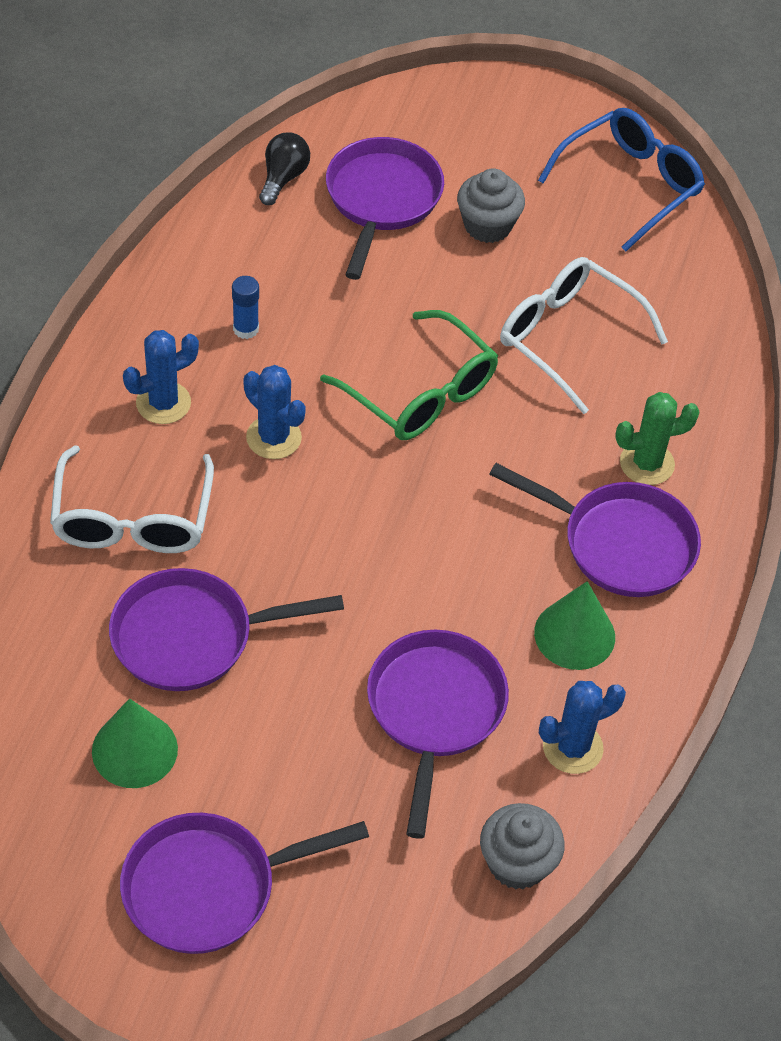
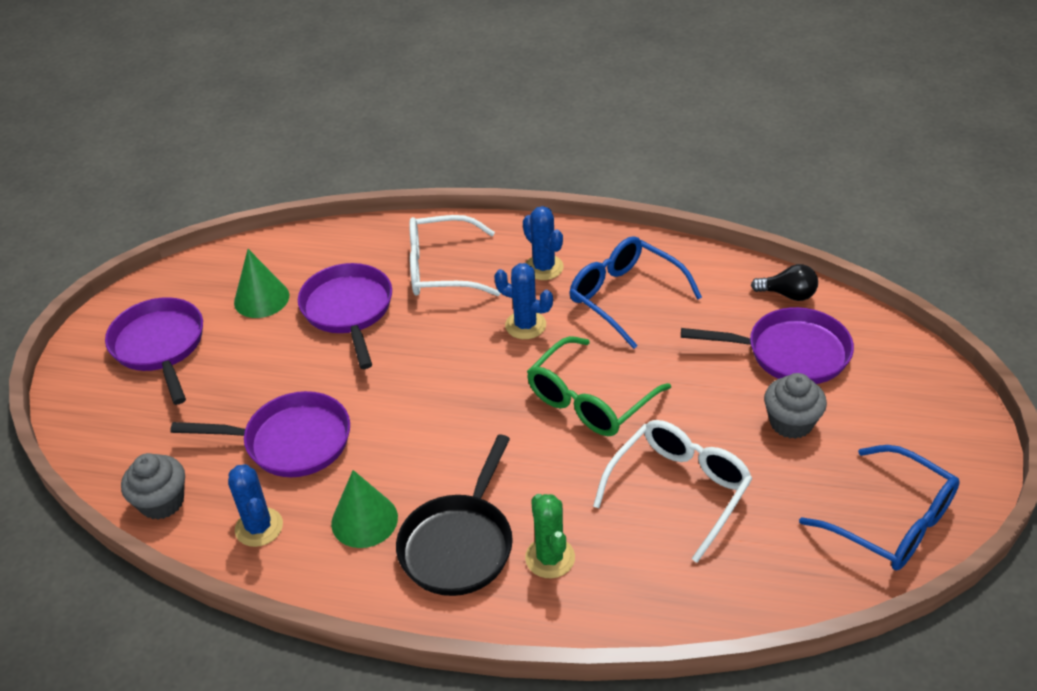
camera: 90 degrees right, 10 degrees down
blue glue stick [232,276,259,339] -> blue glasses [569,236,702,349]
blue cactus [243,365,306,459] -> blue cactus turned 75 degrees clockwise [494,263,553,339]
purple pan [489,463,701,597] -> black pan [396,434,513,596]

